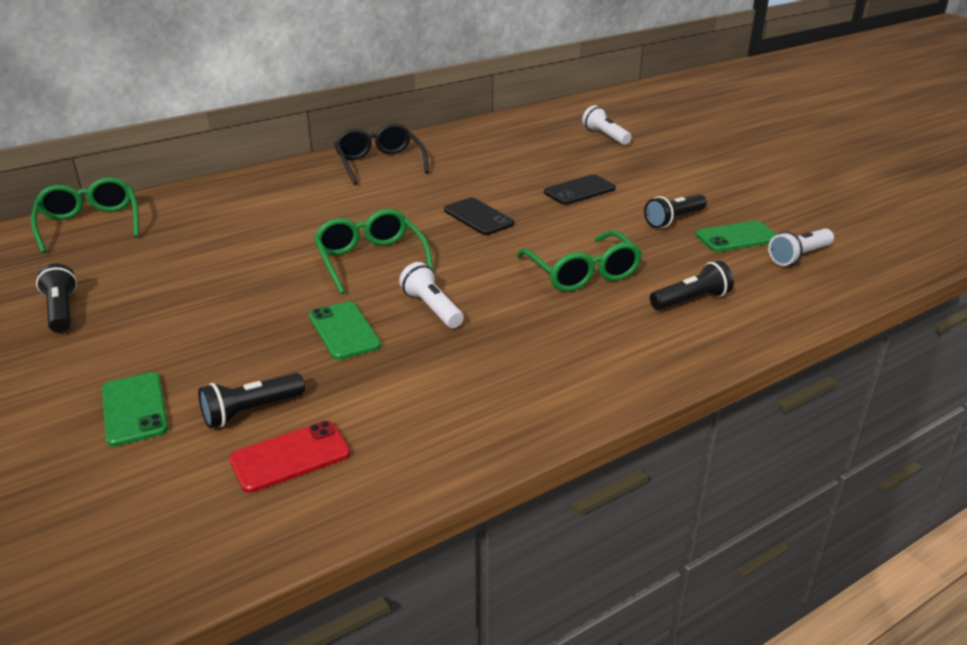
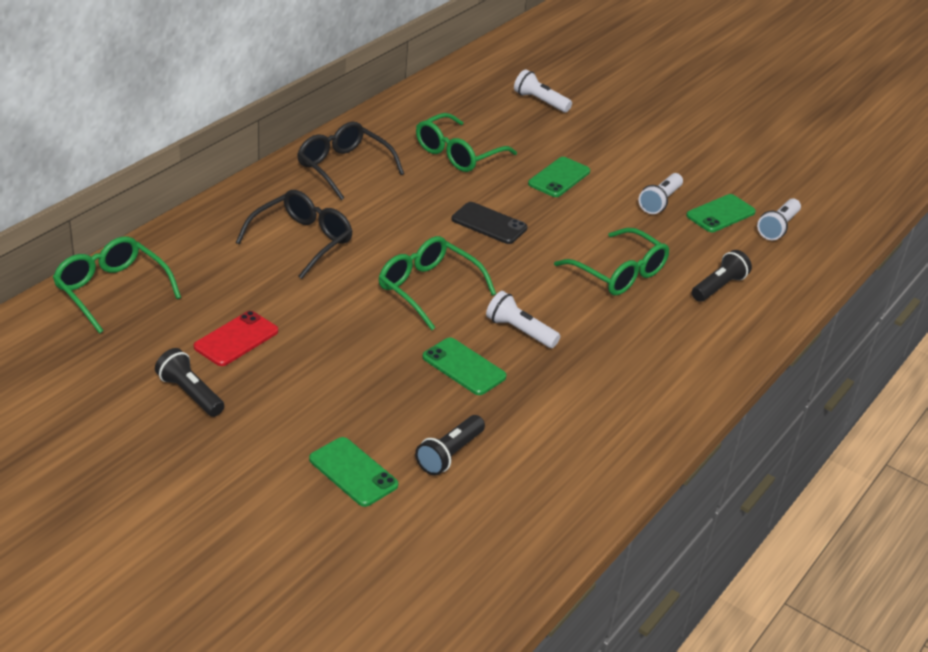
camera: 25 degrees left, 5 degrees up
red phone [229,421,351,493] -> red phone moved to [194,311,278,366]
black phone [544,174,616,205] -> green phone [528,157,590,197]
black flashlight [644,194,707,228] -> white flashlight [638,173,683,214]
none -> black glasses [236,190,353,279]
none -> green glasses [416,113,517,172]

